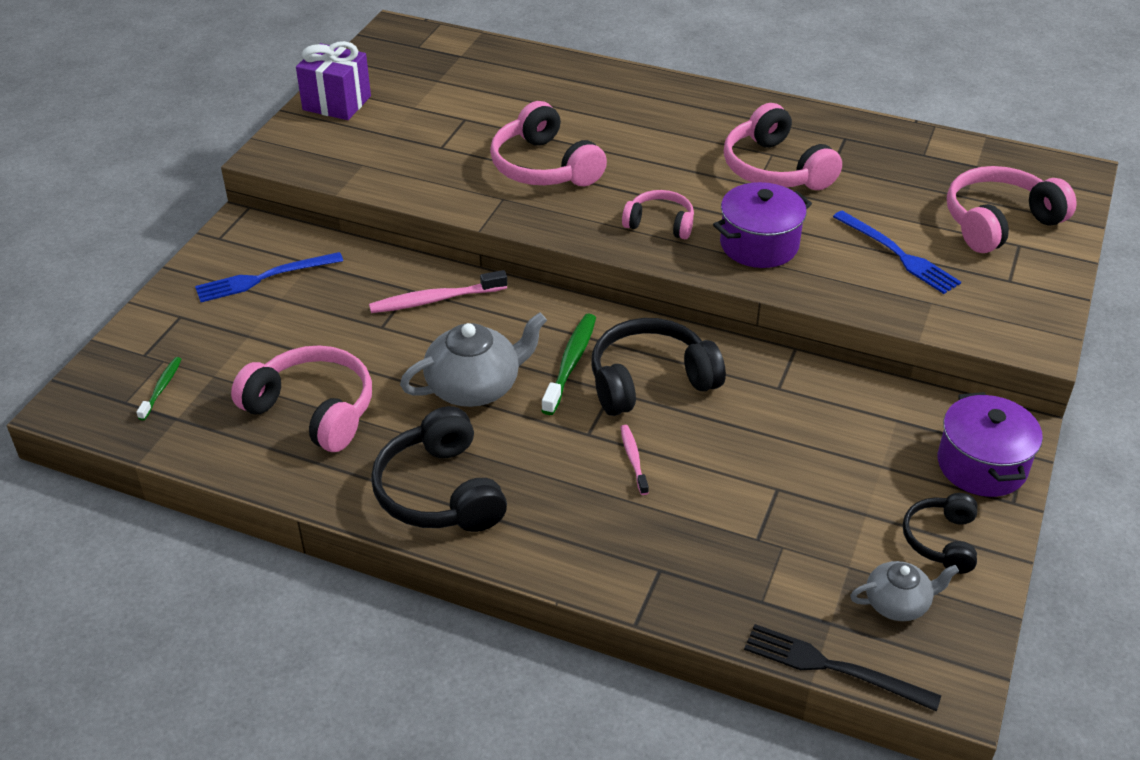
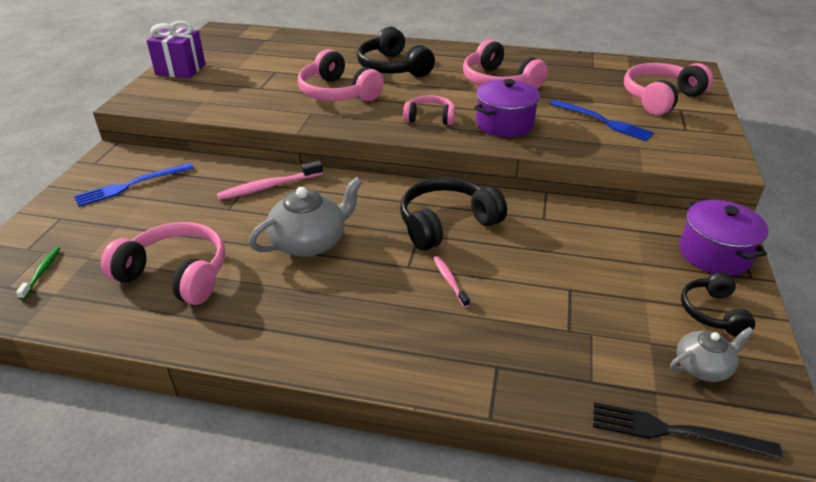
camera: 10 degrees left, 5 degrees down
black headphones [371,406,507,532] -> black headphones moved to [357,27,435,77]
green toothbrush [541,313,596,415] -> none

